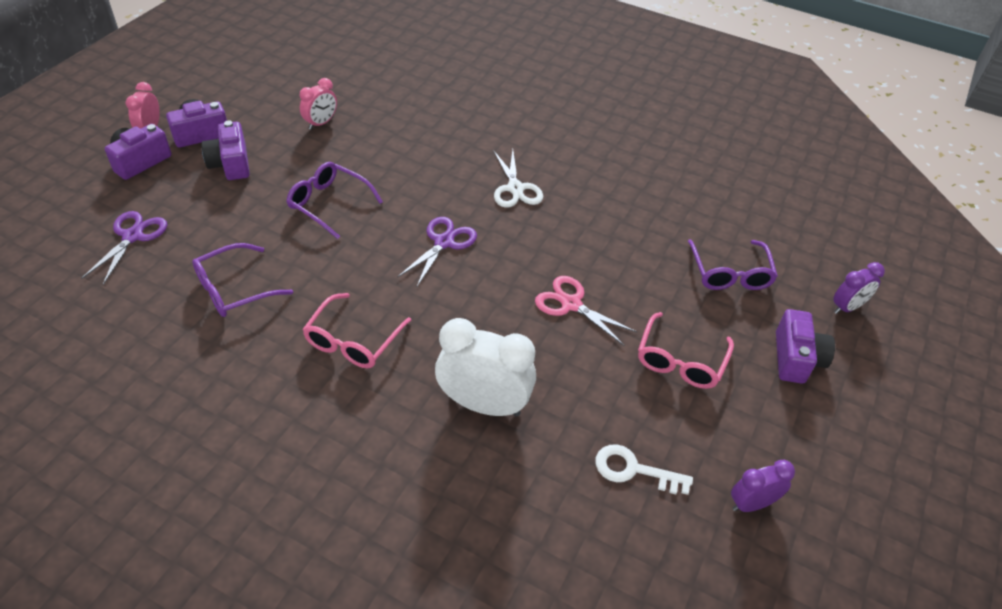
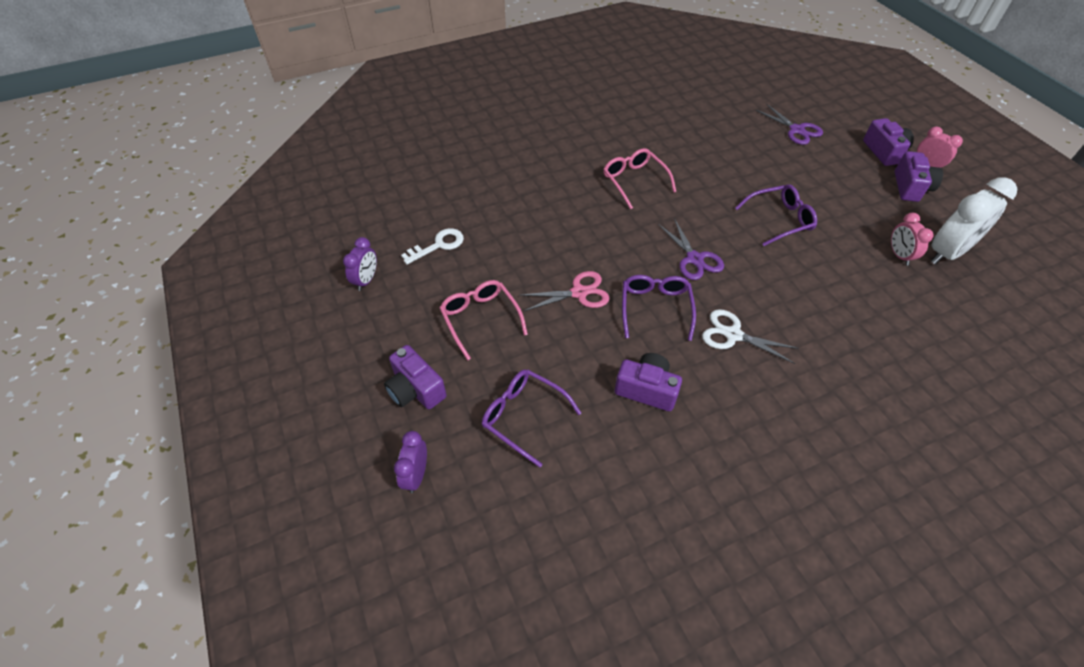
camera: 130 degrees right, 5 degrees up
purple glasses [192,243,293,317] -> purple glasses moved to [622,275,696,341]
purple camera [201,120,250,180] -> purple camera moved to [615,353,682,411]
white clock [435,318,536,417] -> white clock moved to [931,177,1017,264]

